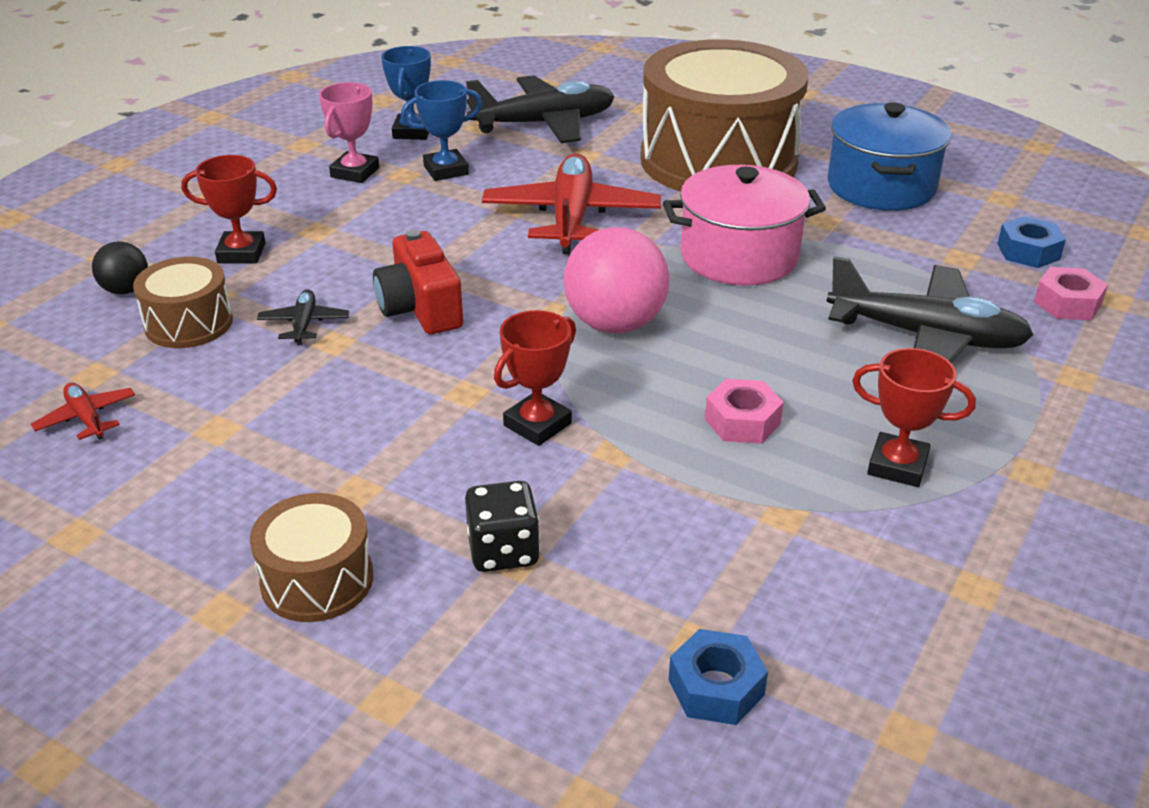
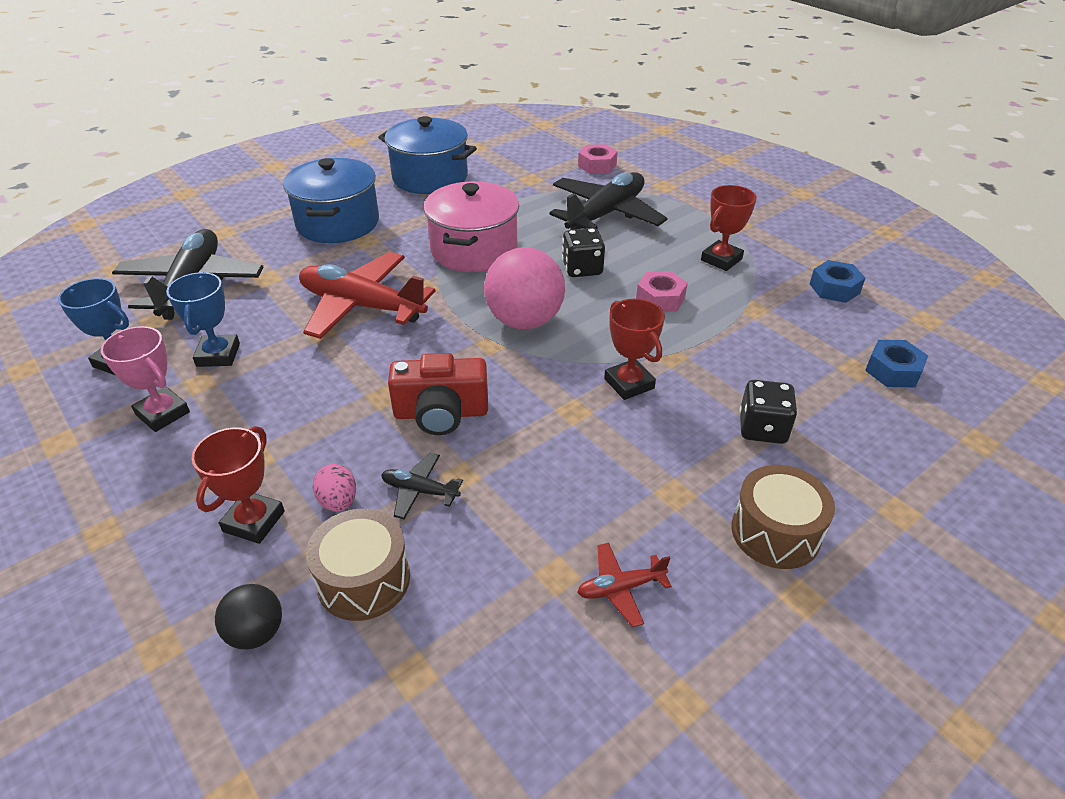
camera: 70 degrees left, 5 degrees up
red plane [31,383,135,440] -> red plane moved to [577,543,672,627]
brown drum [640,39,809,192] -> blue pot [283,158,379,243]
blue nut [997,216,1066,268] -> blue nut moved to [810,260,865,303]
none -> pink egg [313,464,356,512]
none -> black dice [562,228,605,277]

